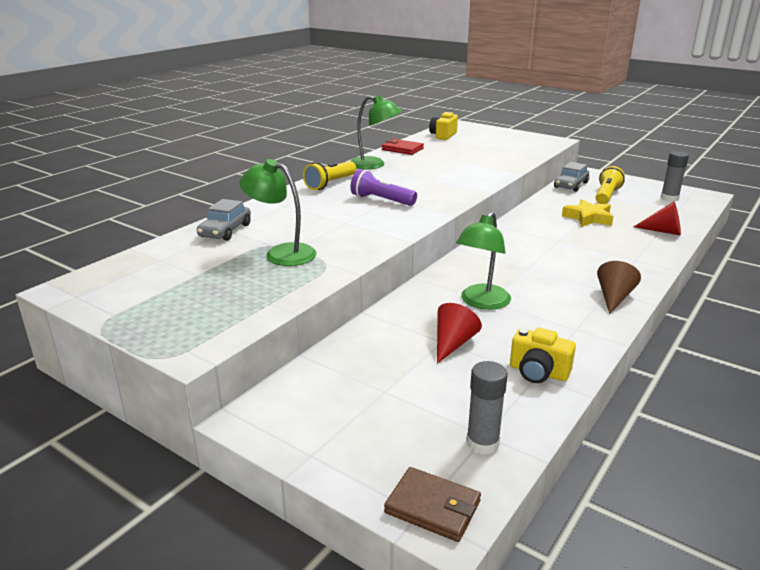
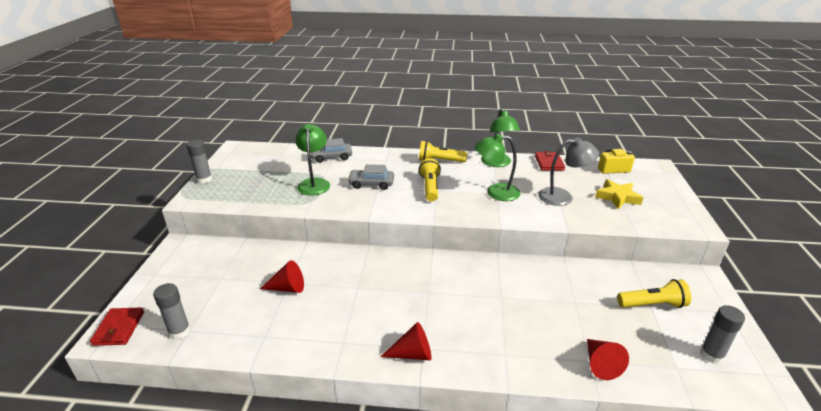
camera: 60 degrees right, 5 degrees up
purple flashlight [350,169,417,206] -> yellow flashlight [419,158,441,201]
brown wallet [384,467,481,542] -> red wallet [90,307,144,346]
green lamp [456,212,511,310] -> green lamp moved to [475,134,520,201]
yellow camera [510,328,576,383] -> none
grey car [554,162,589,192] -> grey car moved to [347,164,394,190]
yellow star [562,199,613,227] -> yellow star moved to [595,179,643,209]
brown cone [597,261,641,314] -> red cone [380,322,431,360]
none -> grey glue stick [187,140,212,184]
none -> grey lamp [538,137,599,206]

